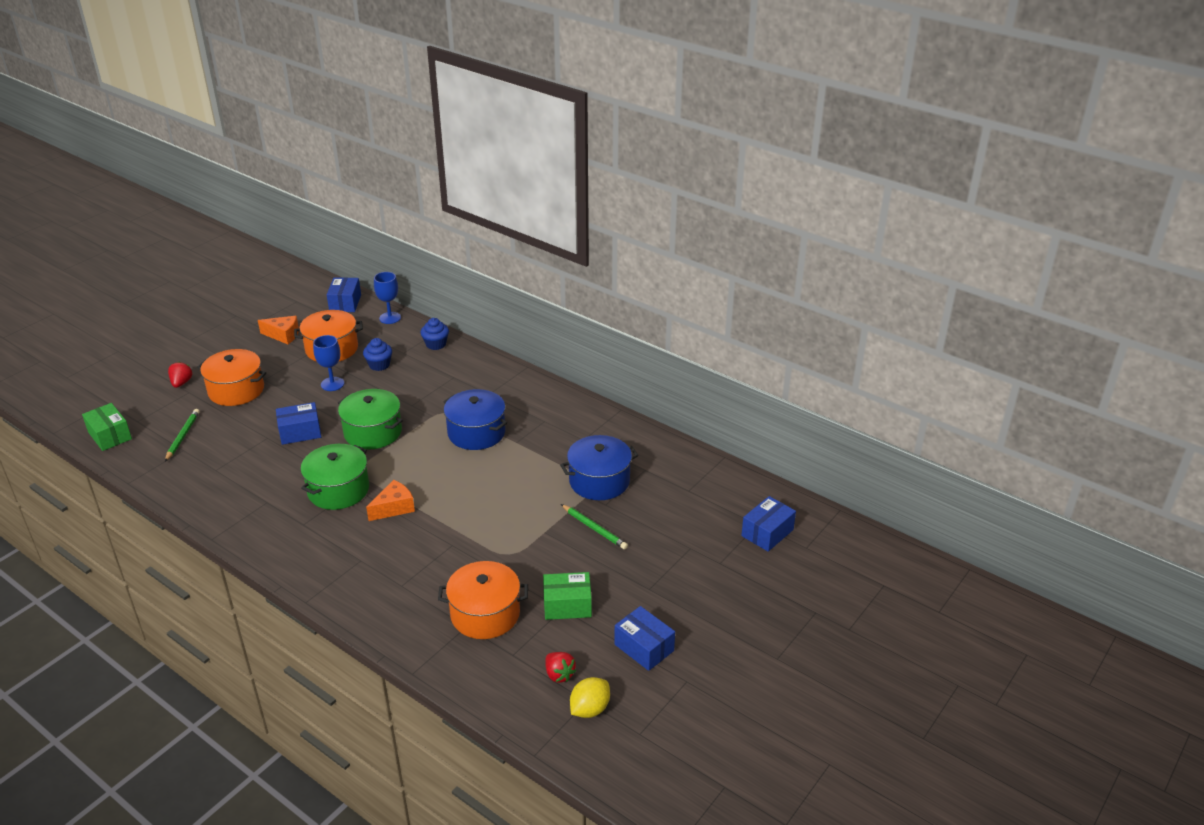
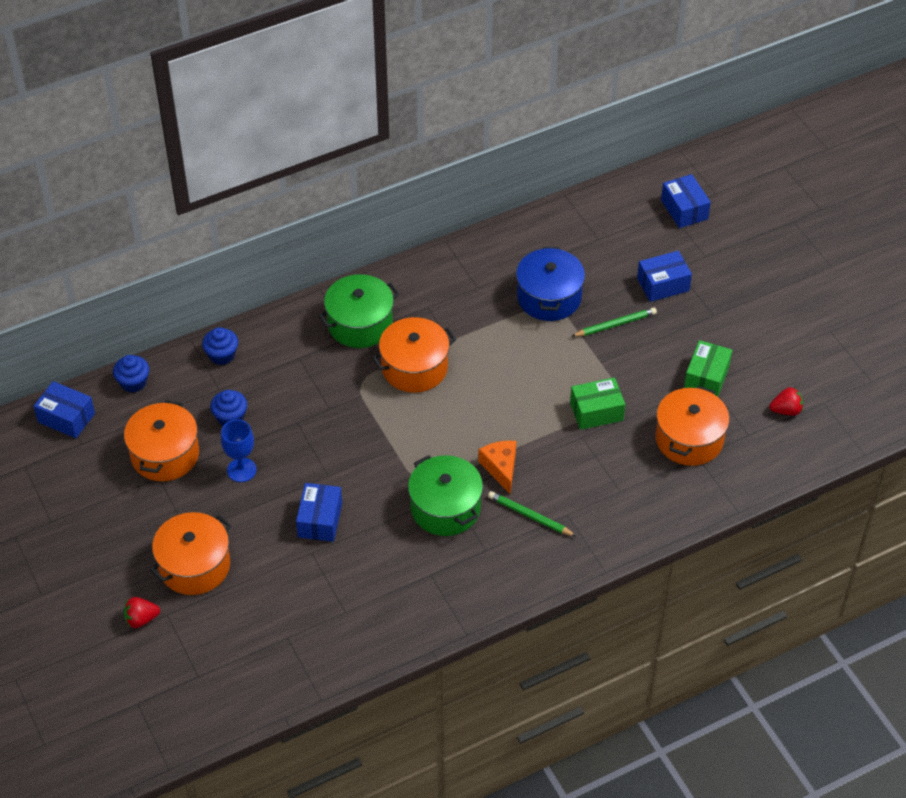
camera: 65 degrees left, 15 degrees up
green box [82,403,132,451] -> green box moved to [570,377,625,430]
green pencil [165,409,200,462] -> green pencil moved to [488,491,577,537]
red strawberry [168,362,192,388] -> red strawberry turned 45 degrees counterclockwise [124,597,160,628]
orange cheese [258,316,299,344] -> none
green pot [338,389,403,450] -> green pot moved to [319,274,399,348]
blue goblet [374,272,401,324] -> blue cupcake [113,355,149,393]
blue pot [443,389,507,450] -> orange pot [372,317,456,393]
yellow lemon [570,677,610,718] -> none
blue box [614,606,675,671] -> blue box moved to [637,251,692,302]

